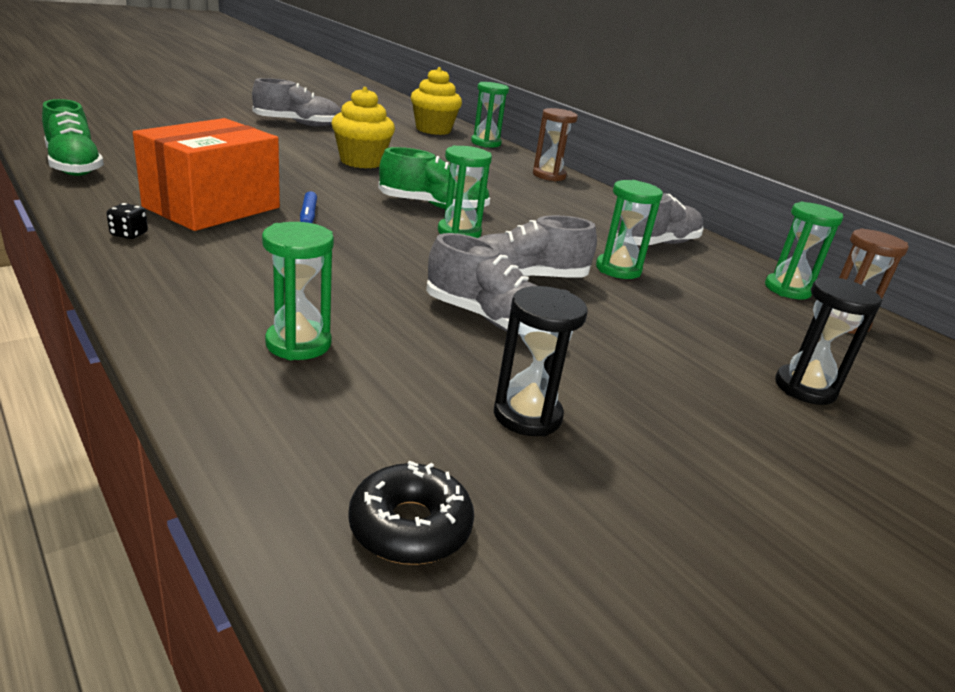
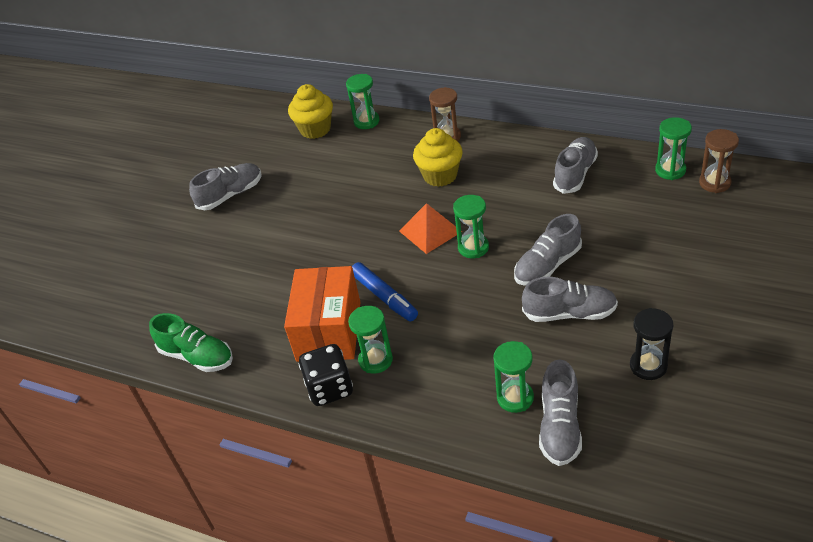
camera: 20 degrees left, 15 degrees up
black dice [107,203,148,239] -> black dice [299,344,353,406], size x2.25
blue marker [300,191,317,223] -> blue marker [352,262,418,321], size x1.71
yellow cupcake [331,87,395,168] -> yellow cupcake moved to [413,128,463,187]
black donut [348,461,474,565] -> none
green shoe [378,147,490,209] -> orange pyramid [399,203,462,254]
green hourglass [596,180,663,279] -> green hourglass moved to [348,306,393,374]
black hourglass [775,276,883,405] -> none
none -> grey shoe [539,359,582,466]

